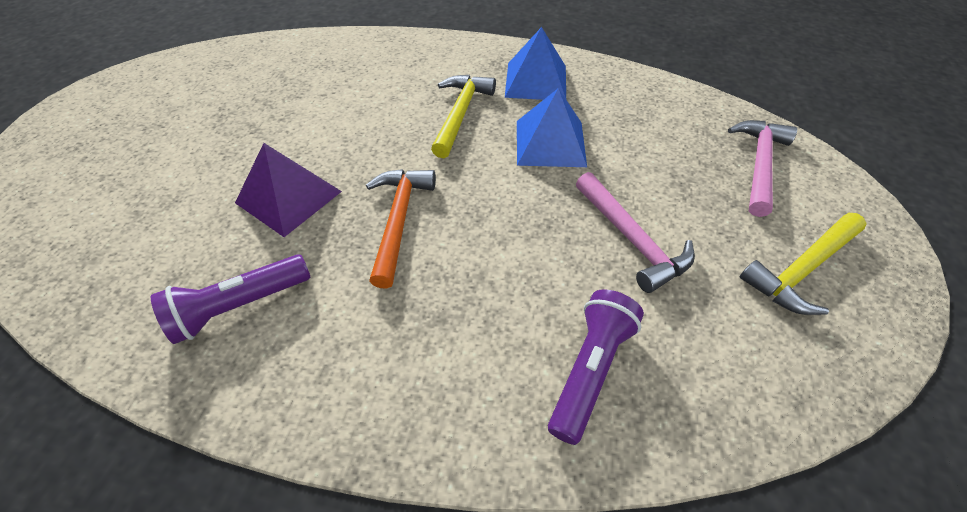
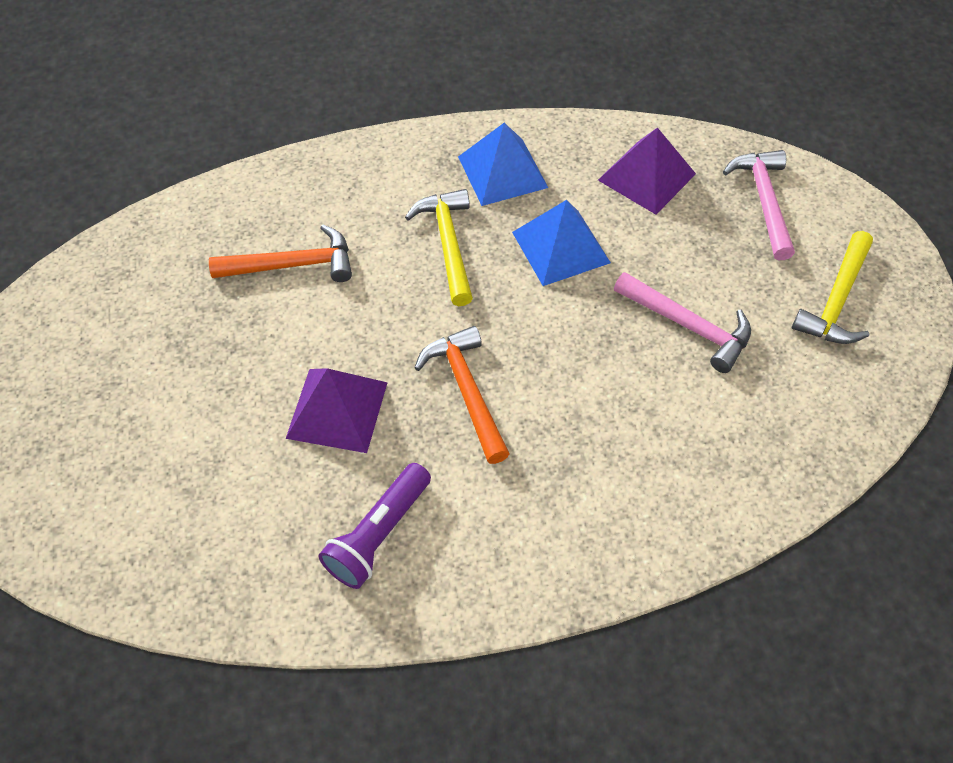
camera: 25 degrees left, 5 degrees up
purple flashlight [548,289,644,445] -> none
none -> orange hammer [209,225,352,282]
none -> purple pyramid [598,127,696,214]

